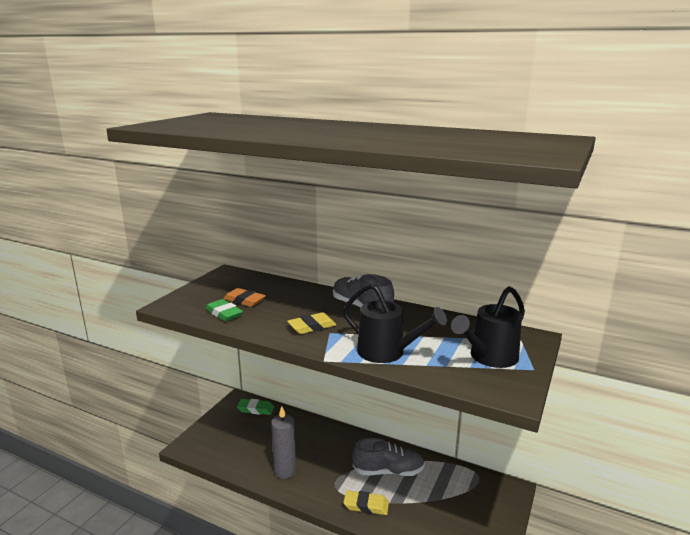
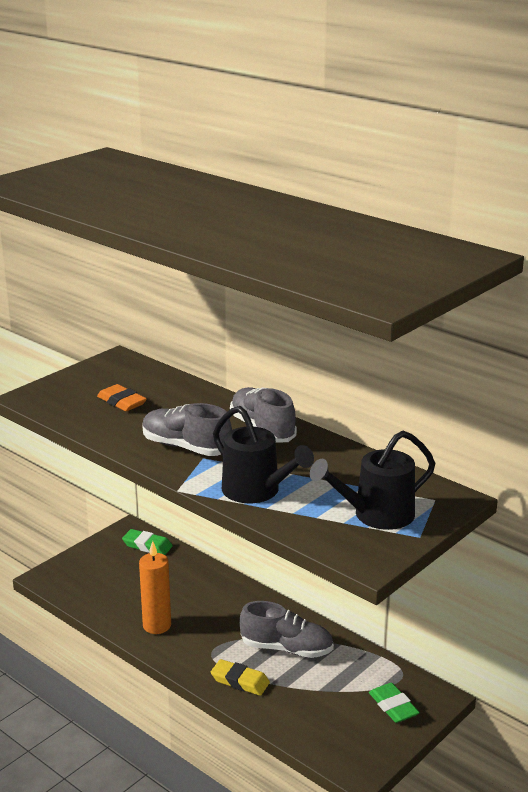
camera: 15 degrees right, 5 degrees up
green eraser [205,299,243,321] -> green eraser moved to [369,683,420,723]
grey candle [271,406,296,479] -> orange candle [139,541,171,634]
yellow eraser [287,312,336,334] -> grey shoe [142,403,232,456]

